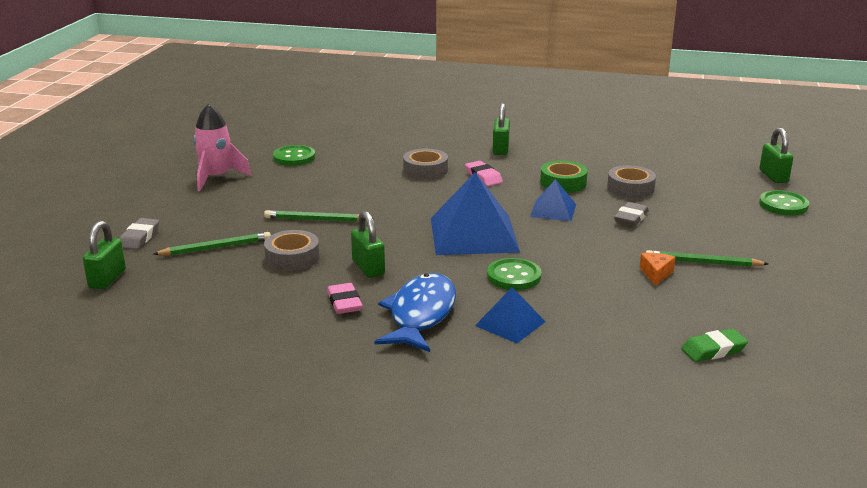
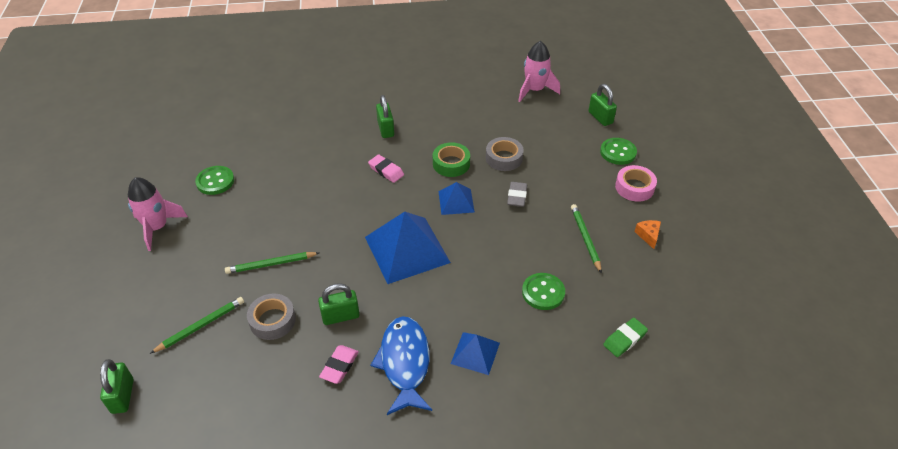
camera: 20 degrees left, 20 degrees up
grey eraser [119,218,159,250] -> none
pink eraser [327,283,363,314] -> pink eraser turned 60 degrees clockwise [319,345,359,384]
green padlock [351,211,385,278] -> green padlock turned 60 degrees counterclockwise [318,283,360,325]
grey tape [403,148,448,180] -> none
green button [487,258,541,290] -> green button moved to [522,273,565,310]
orange cheese [639,253,676,286] -> orange cheese moved to [634,220,661,249]
green pencil [646,250,768,267] -> green pencil turned 90 degrees clockwise [571,204,602,274]
none -> pink rocket [518,41,560,102]
none -> pink tape [615,165,657,202]

